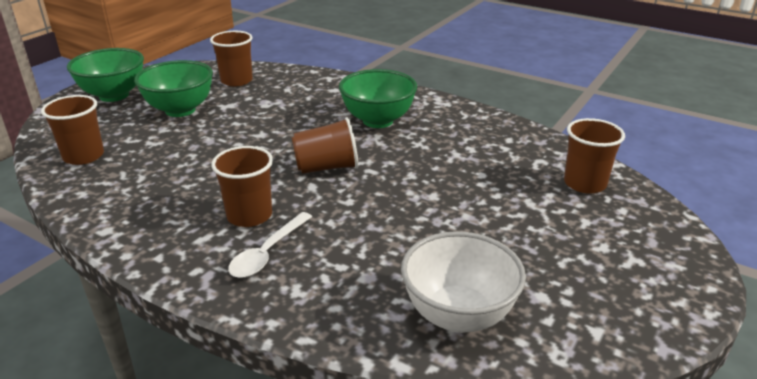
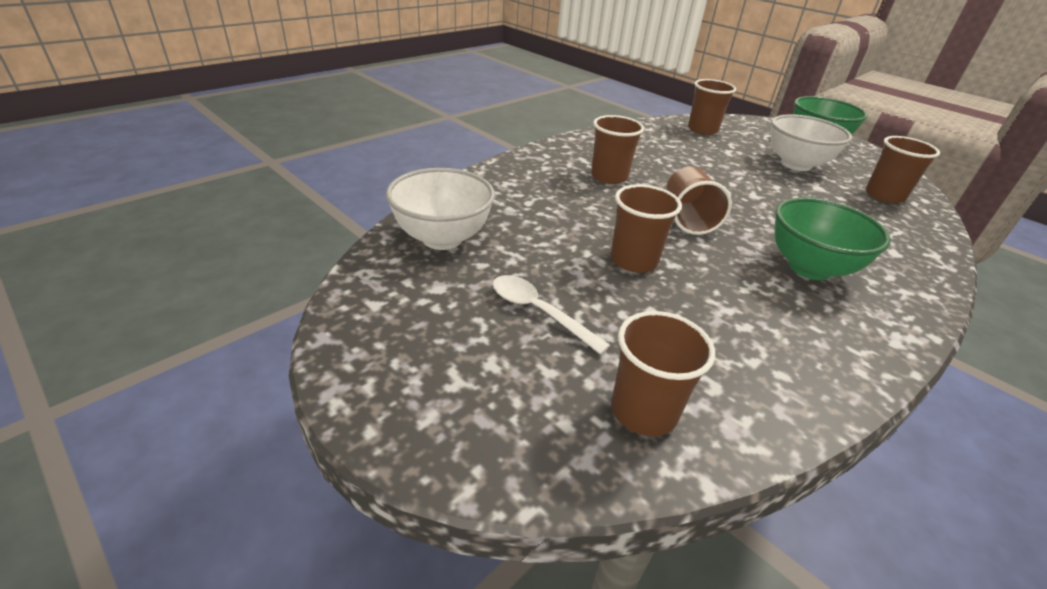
camera: 100 degrees right, 5 degrees up
green bowl [134,60,213,117] -> white bowl [771,114,852,171]
white spoon [228,212,312,278] -> white spoon moved to [493,275,610,355]
none -> brown cup [610,184,682,273]

